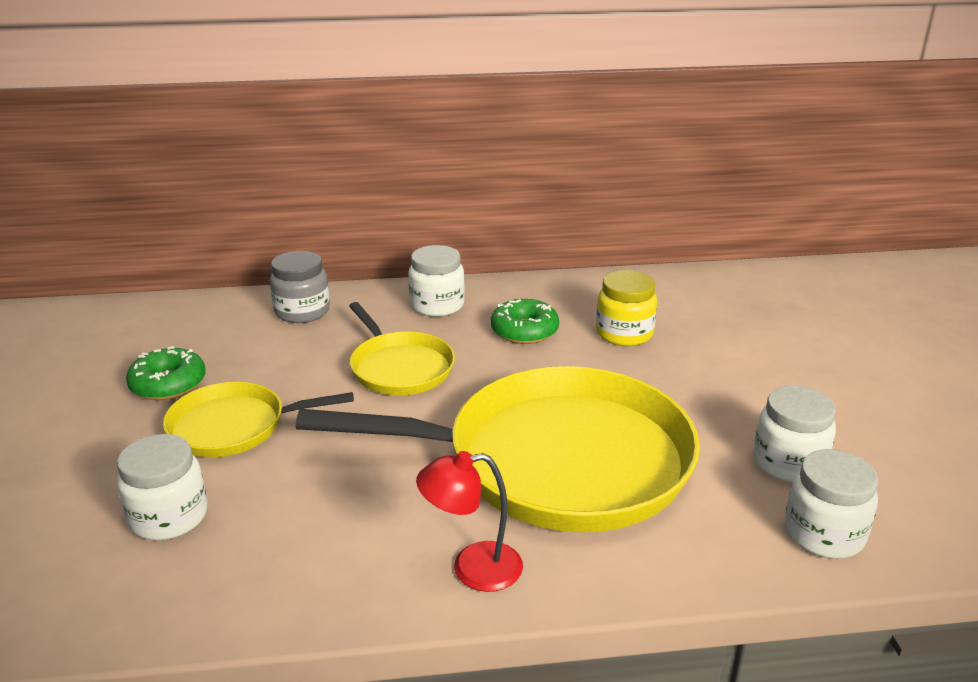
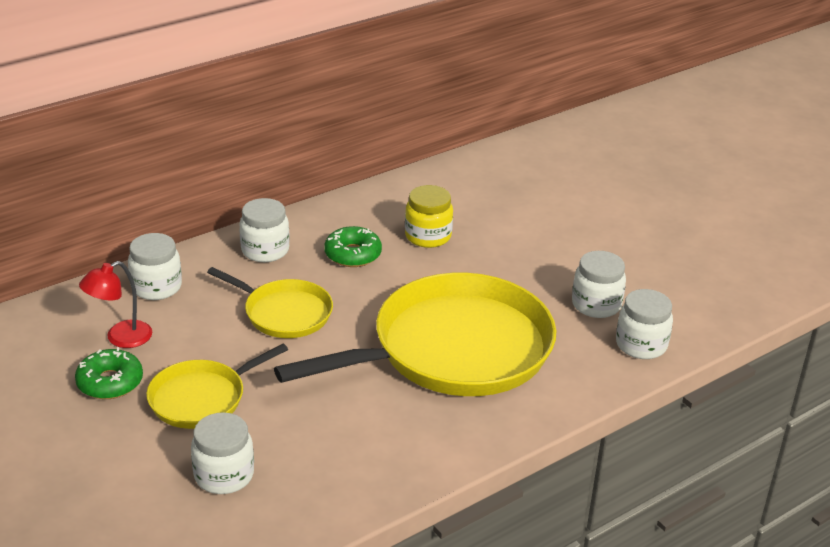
camera: 30 degrees left, 5 degrees up
grey jar [270,251,330,323] -> white jar [128,233,182,300]
red lamp [416,451,523,592] -> red lamp moved to [79,261,152,348]

